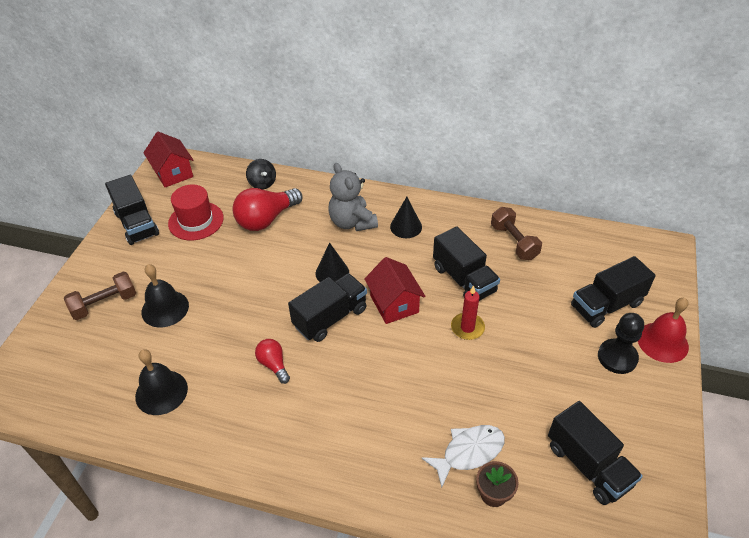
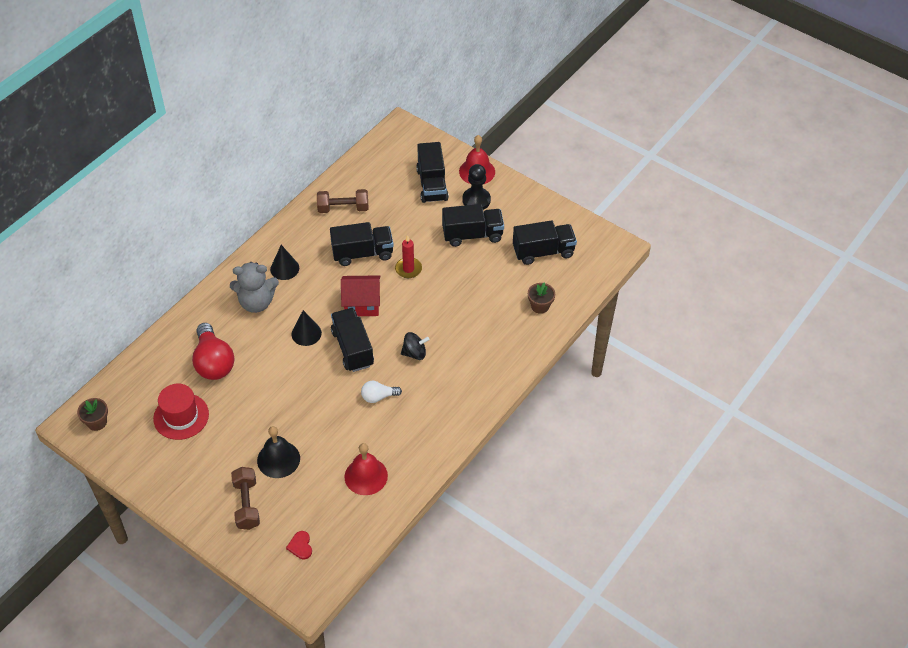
camera: 70 degrees left, 5 degrees up
black truck [105,175,159,245] -> black truck moved to [442,204,504,247]
black bell [135,349,188,415] -> red bell [344,443,388,495]
red house [144,132,193,187] -> brown flower pot [77,398,108,431]
black spinning top [246,159,276,190] -> black spinning top moved to [401,332,430,360]
red light bulb [255,339,290,384] -> white light bulb [361,381,402,403]
white fish [421,425,505,488] -> none
none -> red heart [286,531,312,559]

